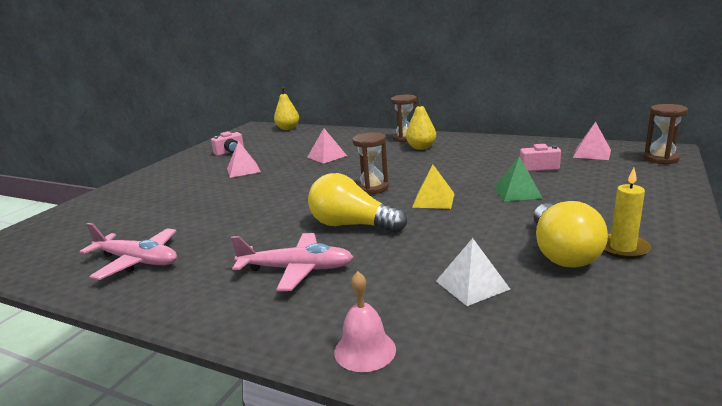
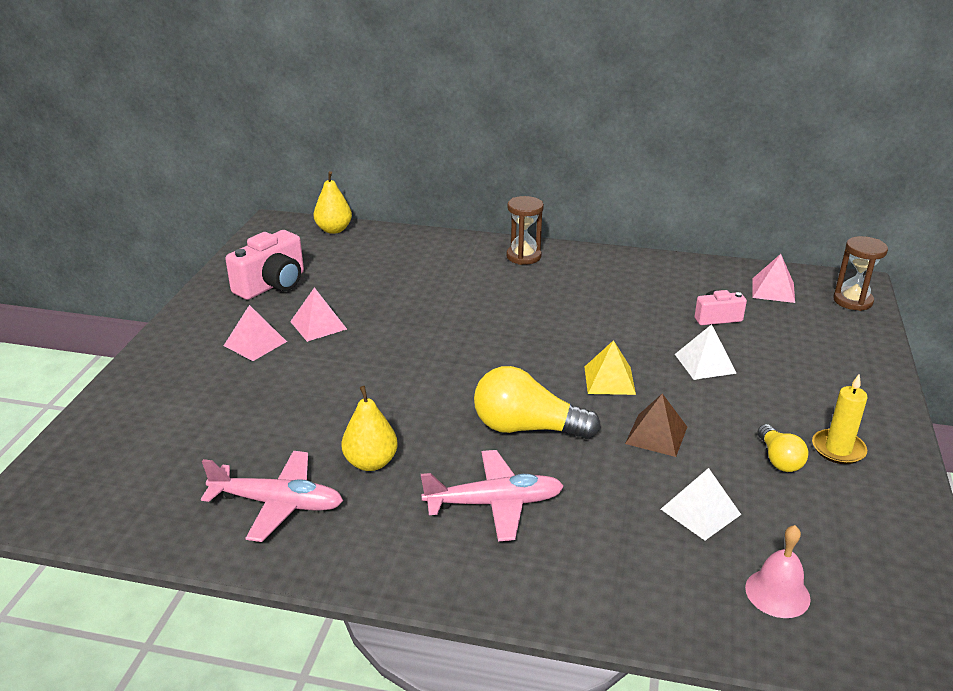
camera: 15 degrees left, 10 degrees up
pink camera [211,131,244,156] -> pink camera [226,230,304,300], size x1.73
pink pyramid [307,129,347,164] -> pink pyramid moved to [224,305,287,361]
pink bell [334,271,396,372] -> pink bell moved to [745,525,810,618]
brown hourglass [353,132,389,194] -> none
yellow pear [406,97,436,150] -> yellow pear moved to [342,386,398,471]
green pyramid [495,156,543,201] -> white pyramid [675,324,737,380]
yellow light bulb [533,201,608,267] -> yellow light bulb [758,424,808,472], size x0.55
none -> brown pyramid [625,394,687,457]

